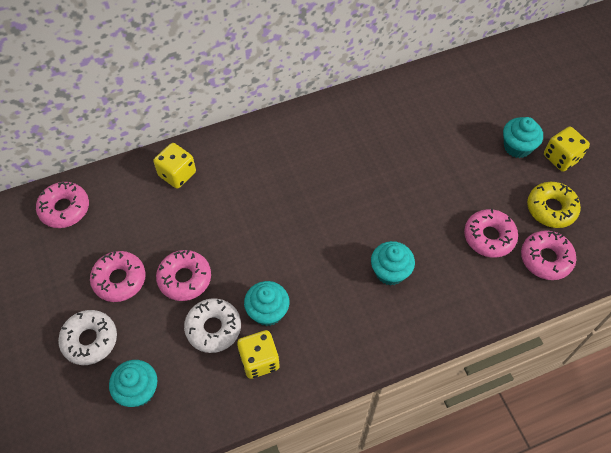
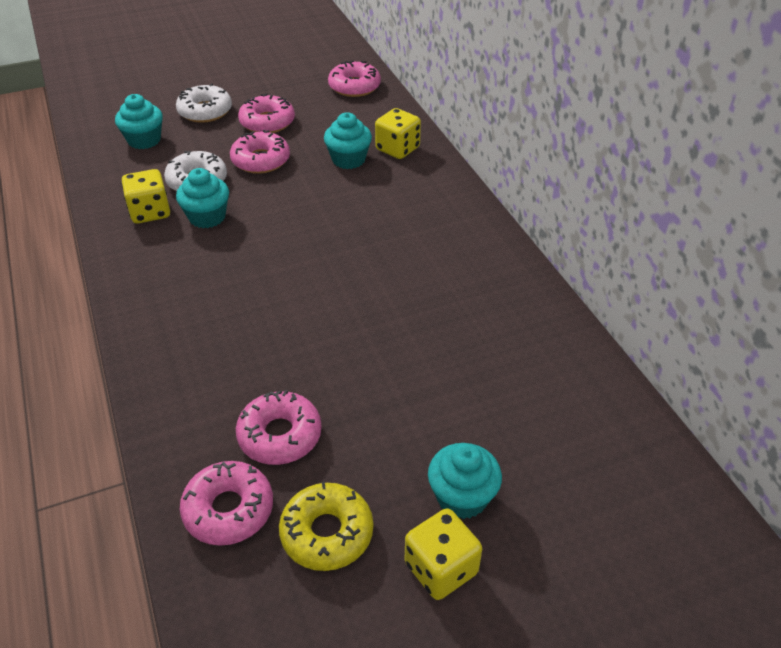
camera: 90 degrees right, 15 degrees down
turquoise cupcake [371,241,415,286] -> turquoise cupcake moved to [324,112,372,169]

